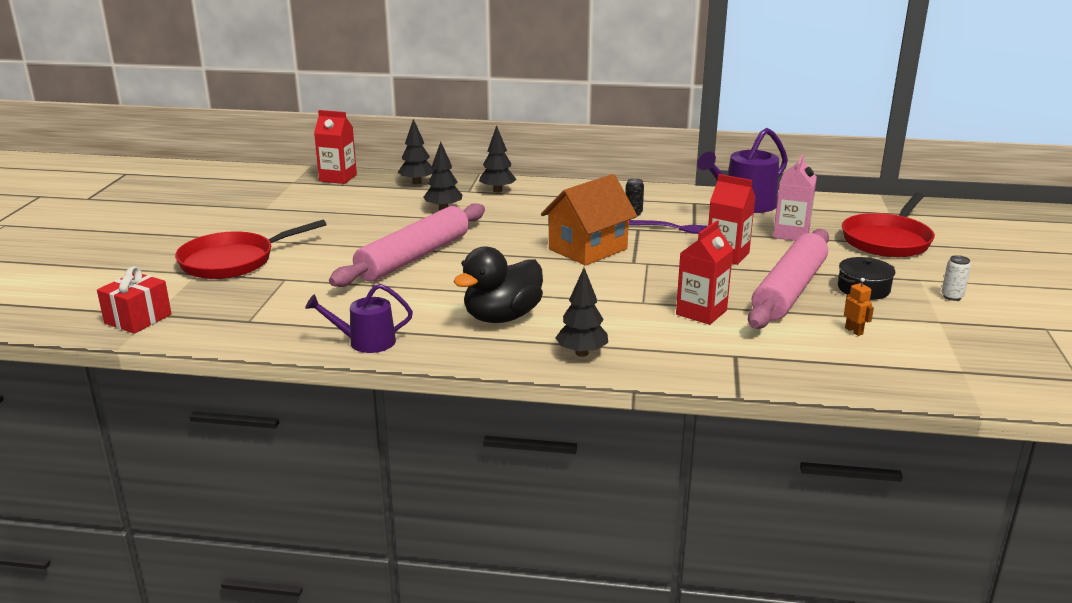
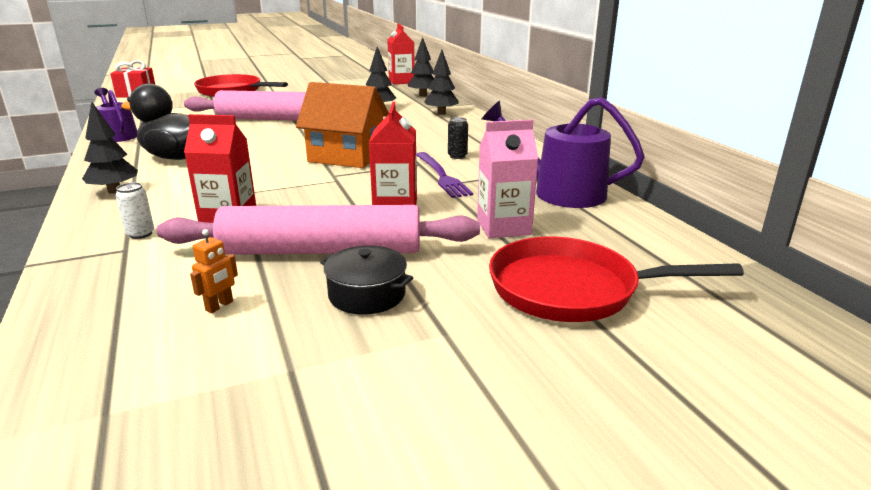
camera: 60 degrees right, 0 degrees up
white can [941,255,971,301] -> white can moved to [116,182,154,239]

